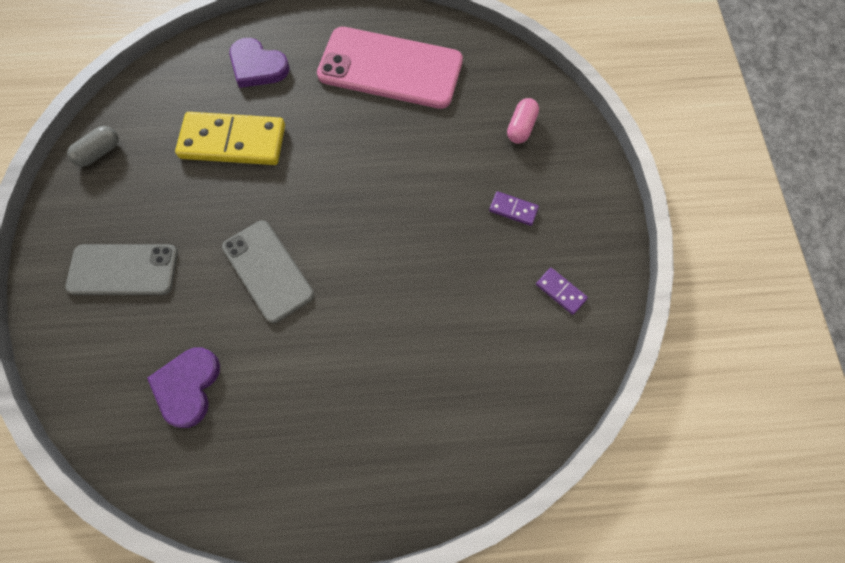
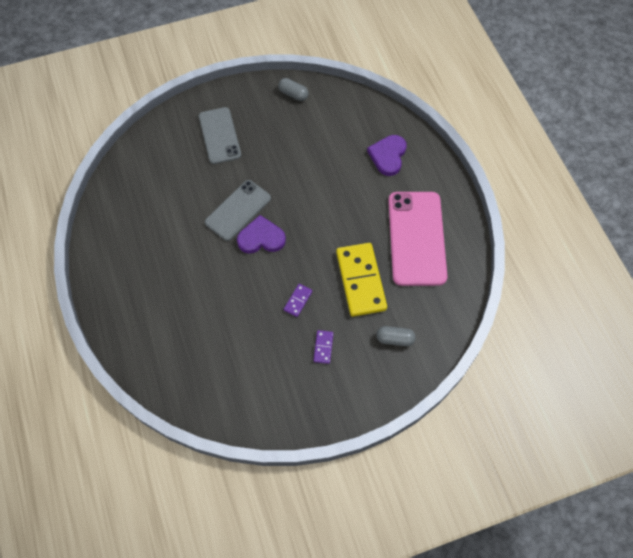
camera: 75 degrees right, 5 degrees down
purple heart [147,347,220,428] -> purple heart moved to [237,215,286,254]
yellow domino [175,112,285,165] -> yellow domino moved to [336,243,387,317]
pink capsule [507,98,539,144] -> grey capsule [376,326,416,346]
purple domino [536,268,588,315] -> purple domino moved to [284,284,312,317]

